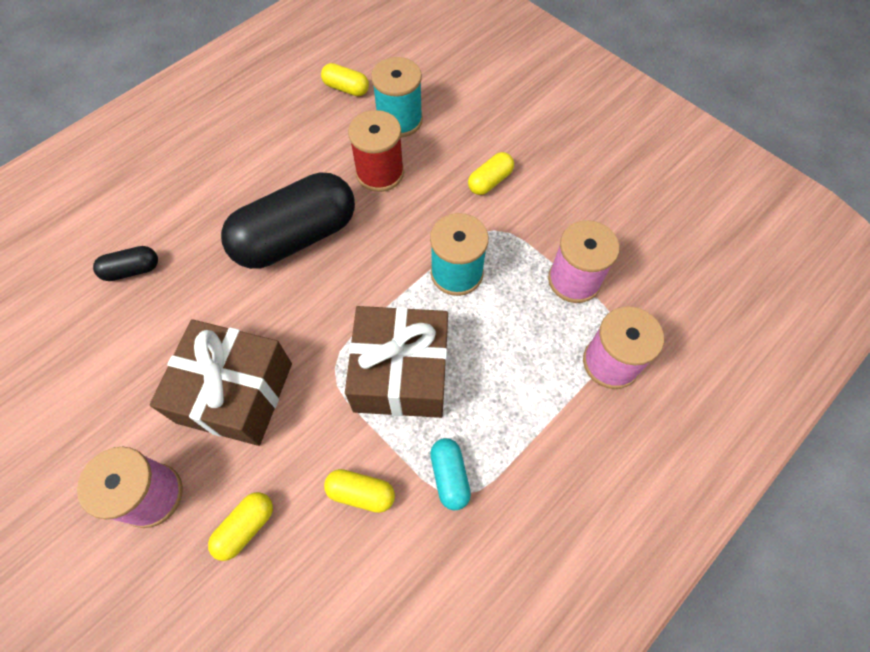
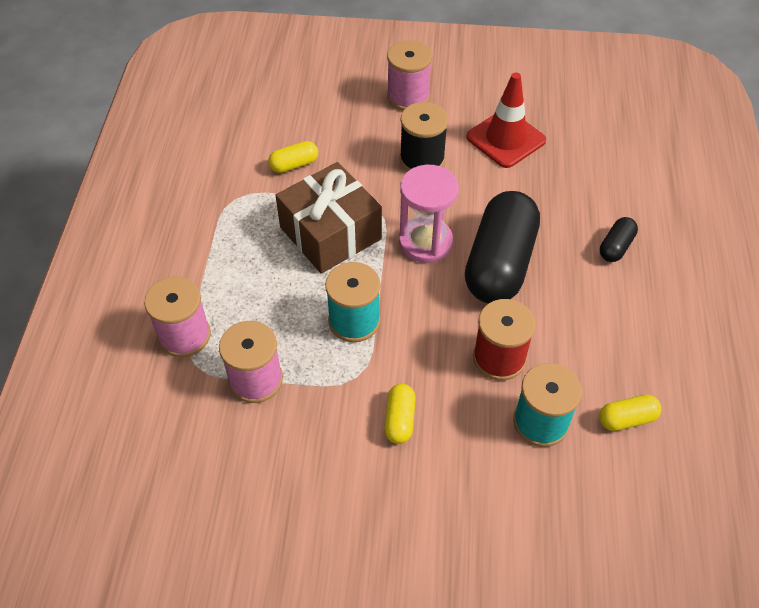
camera: 140 degrees right, 10 degrees down
black capsule [93,246,158,281] -> black capsule moved to [600,217,638,262]
brown gift [150,319,292,446] -> black spool [400,102,448,171]
yellow capsule [208,492,273,561] -> none
turquoise capsule [430,438,471,511] -> none
none -> pink hourglass [399,165,459,263]
none -> red traffic cone [466,73,546,168]

